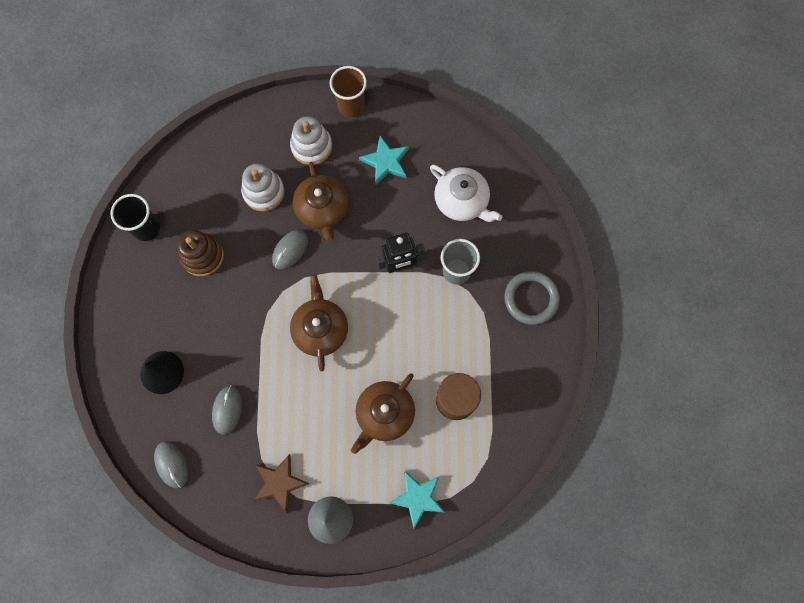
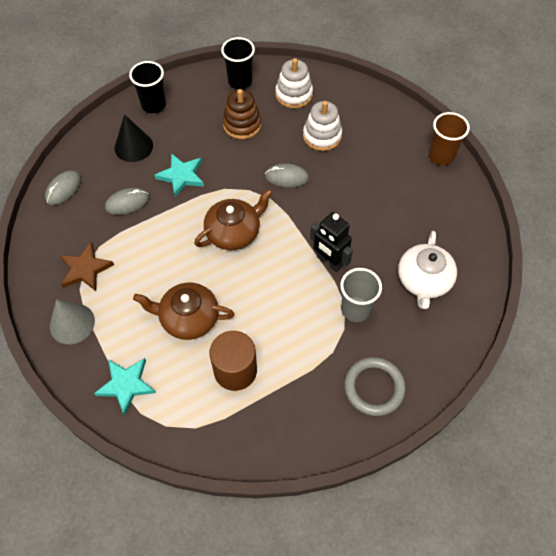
camera: 60 degrees right, 15 degrees down
white stacking toy [290,116,332,165] -> white stacking toy moved to [275,58,313,108]
brown teapot [293,162,349,242] -> none
turquoise star [359,136,409,185] -> turquoise star moved to [154,153,204,197]
none -> black cup [129,61,166,113]

